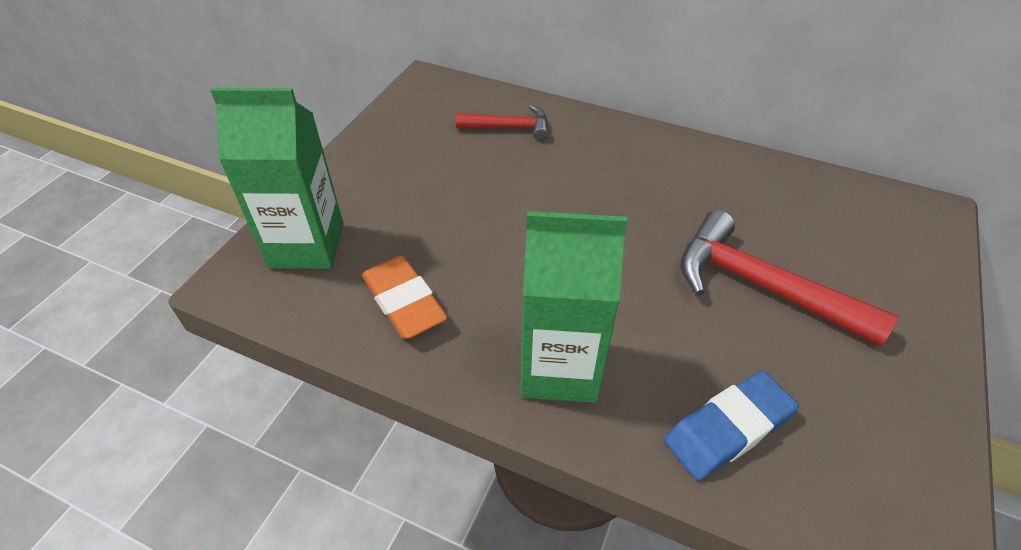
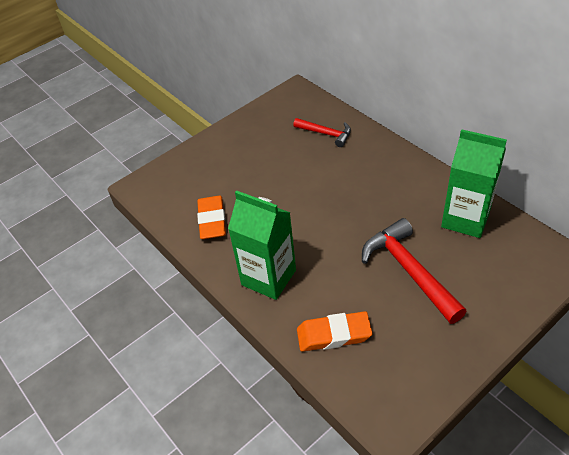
camera: 30 degrees right, 0 degrees up
green carton [210,87,343,269] -> green carton moved to [441,129,507,238]
blue eraser [664,371,799,480] -> orange eraser [297,311,372,352]

